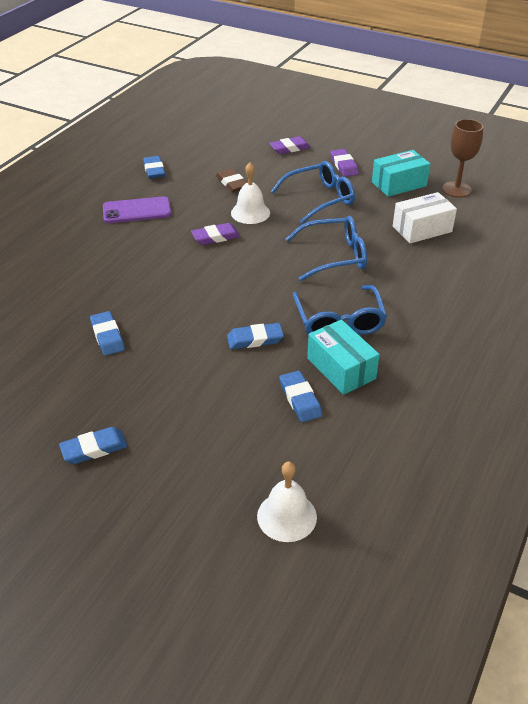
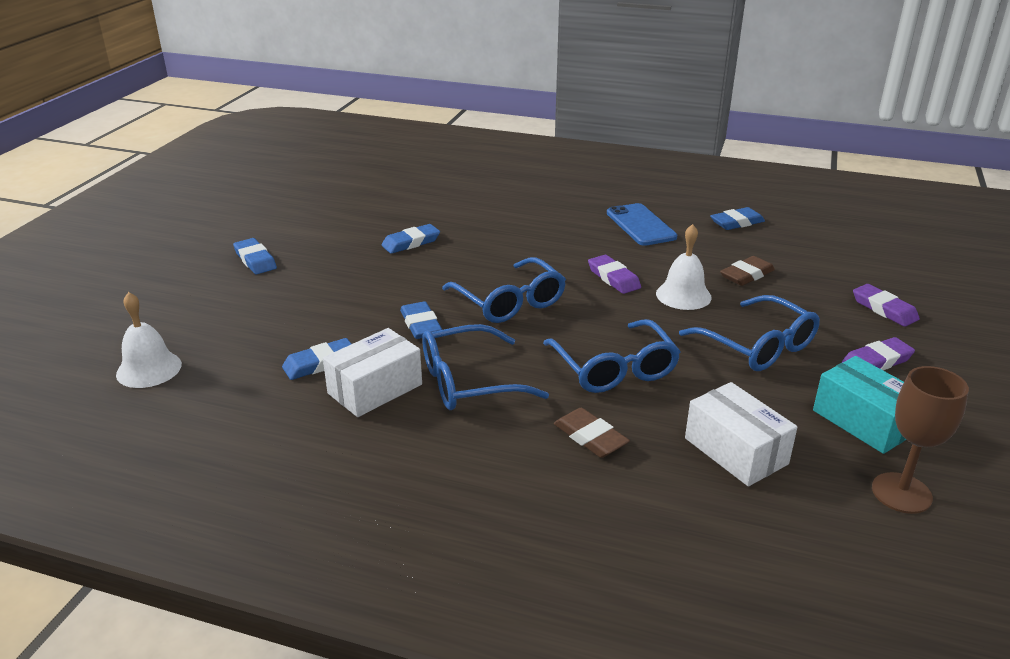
camera: 80 degrees right, 10 degrees down
purple phone [103,196,171,223] -> blue phone [607,203,677,246]
turquoise box [307,320,380,395] -> white box [323,328,422,417]
none -> blue glasses [442,257,566,323]
none -> brown eraser [554,408,630,458]

